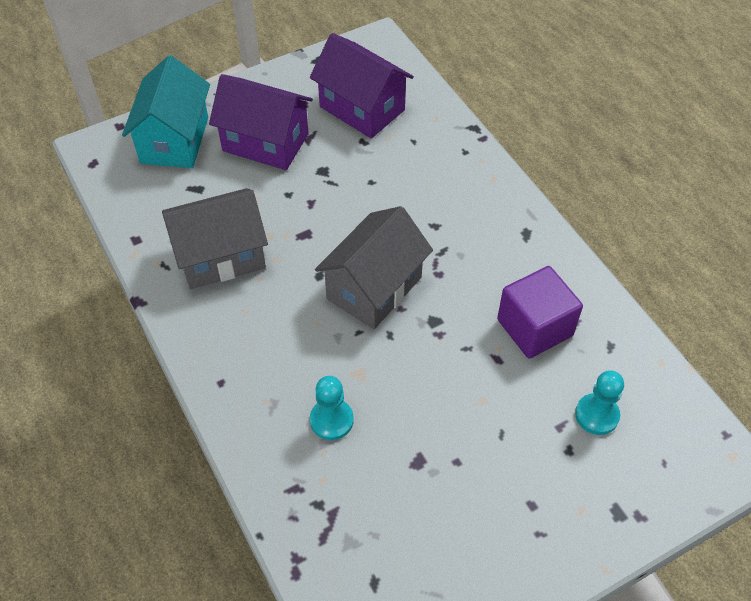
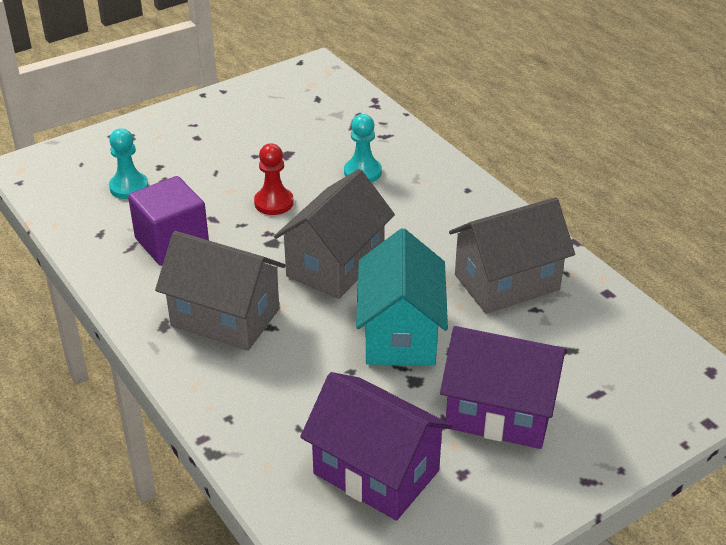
camera: 175 degrees right, 15 degrees down
turquoise house [122,55,210,168] -> turquoise house moved to [356,228,448,366]
none -> grey house [155,231,286,351]
none -> red pawn [254,143,294,215]

